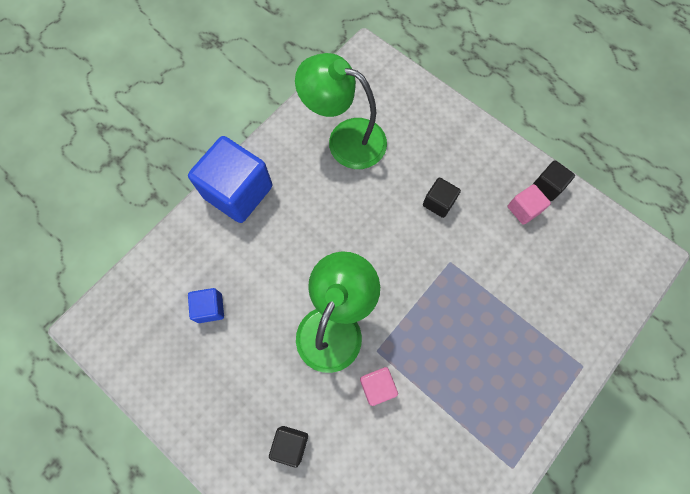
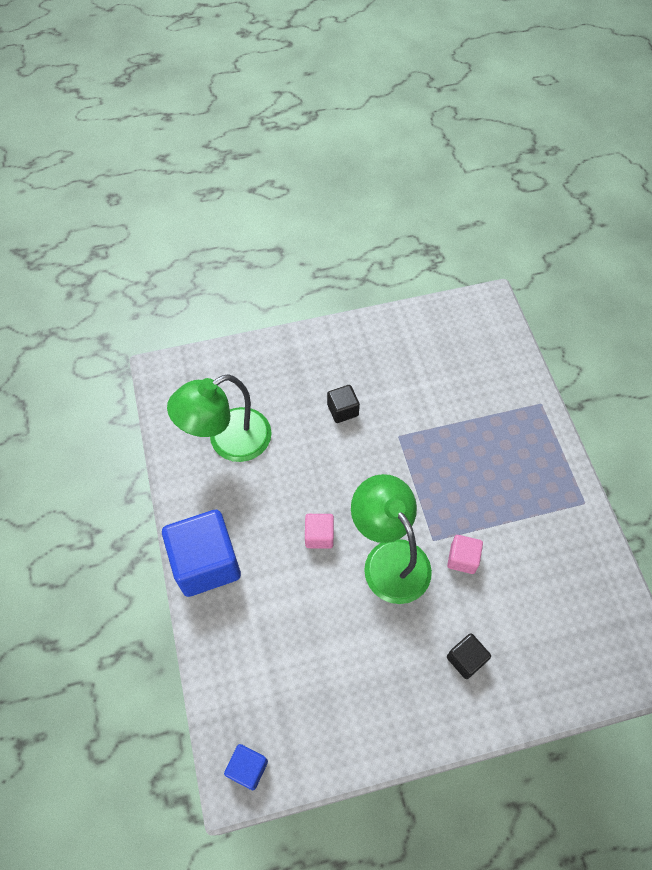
camera: 55 degrees left, 10 degrees down
blue cube [188,288,224,323] -> blue cube moved to [224,744,268,790]
pink cube [508,184,551,225] -> pink cube moved to [305,514,334,549]
black cube [532,160,575,201] -> none

